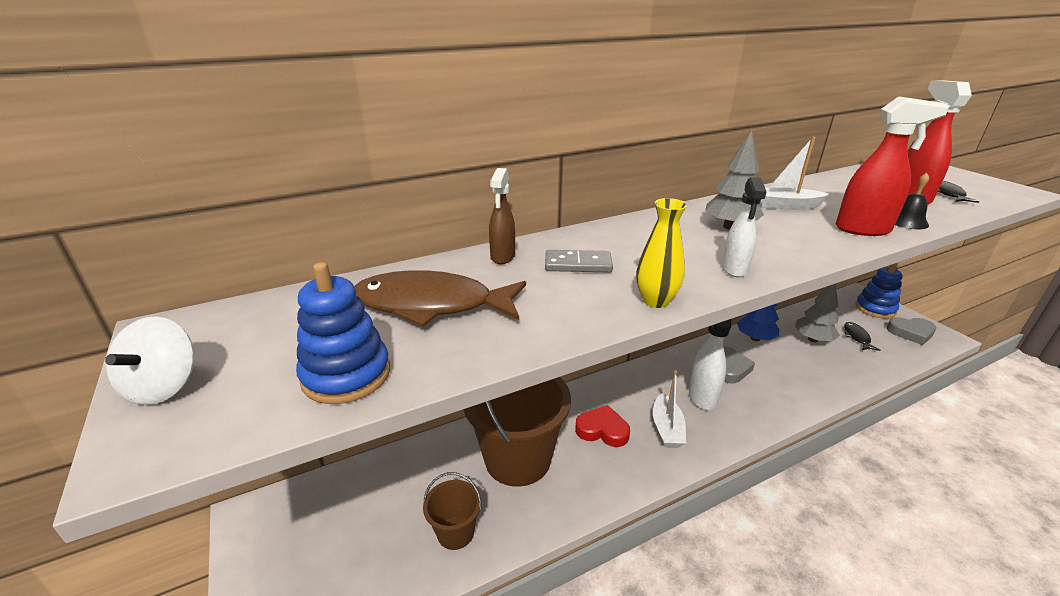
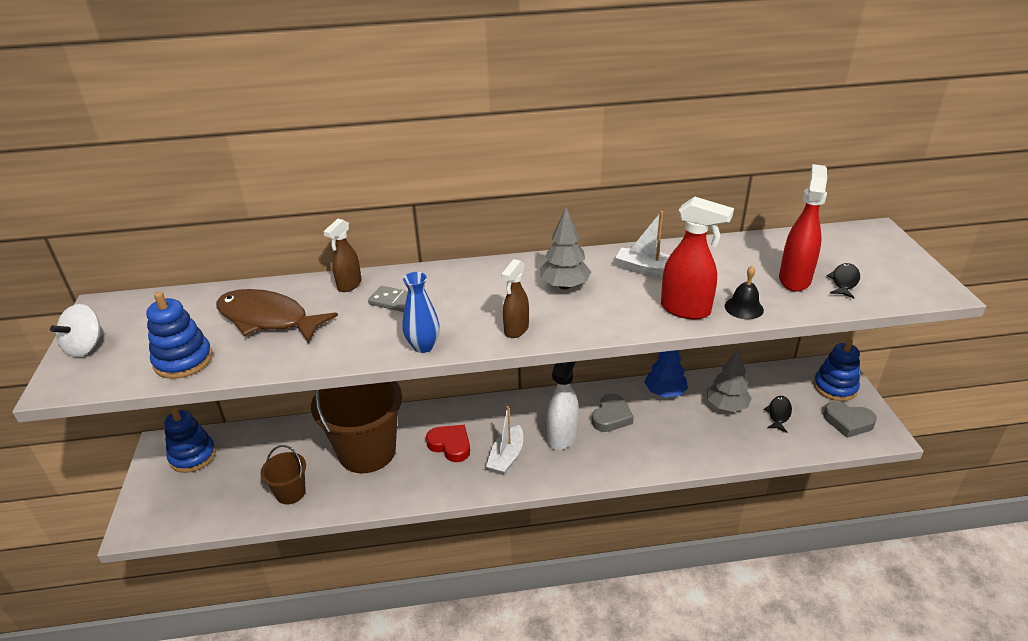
camera: 20 degrees right, 5 degrees up
yellow vase [636,198,687,308] -> blue vase [402,272,440,353]
white spray bottle [722,177,767,277] -> brown spray bottle [501,259,529,338]
none -> blue stacking toy [164,407,216,473]

